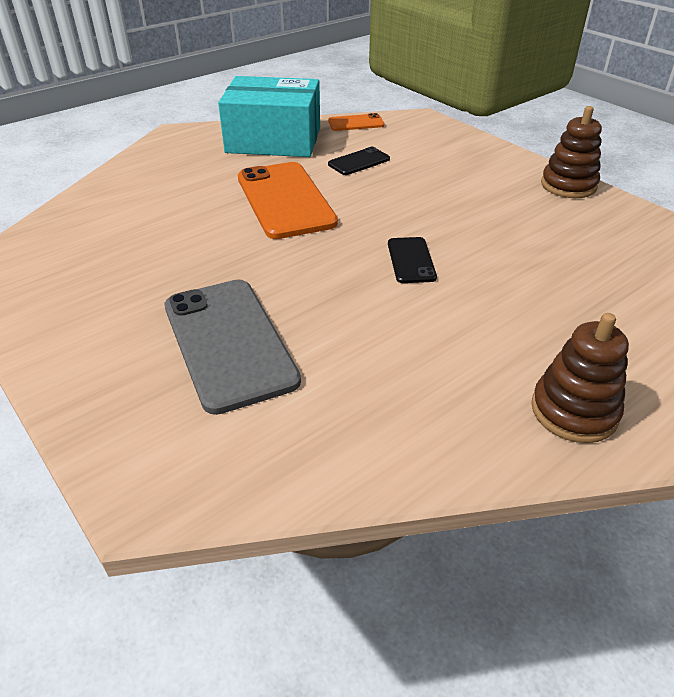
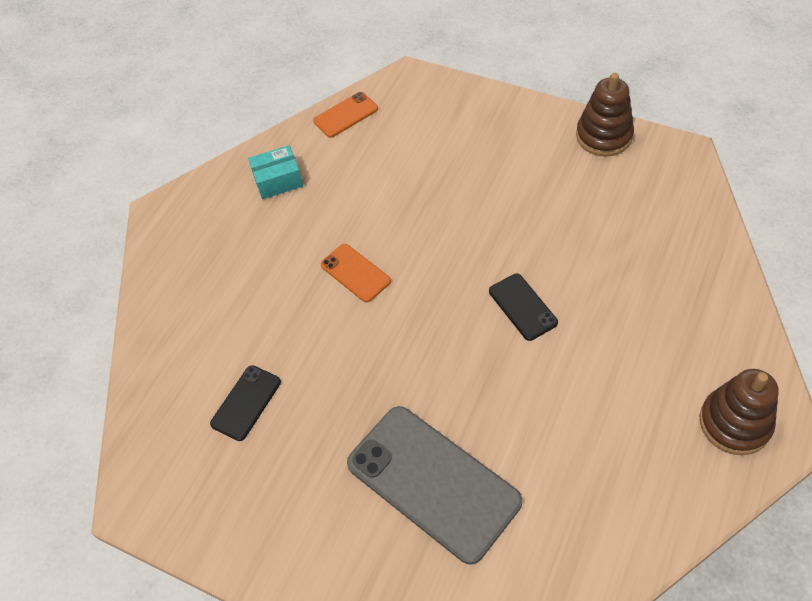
camera: 20 degrees left, 15 degrees up
turquoise box [218,76,320,157] -> turquoise box [248,145,303,199], size x0.44
orange phone [238,162,338,239] -> orange phone [321,244,391,302], size x0.49
black phone [328,147,390,175] -> black phone moved to [210,365,281,441]

